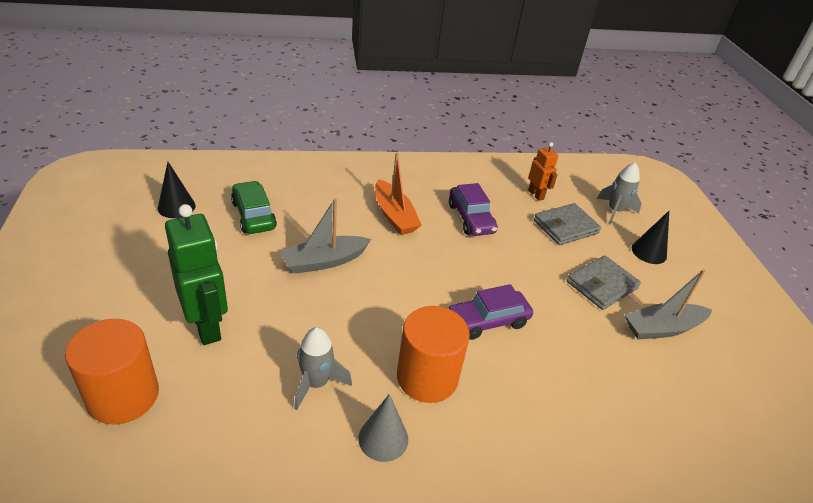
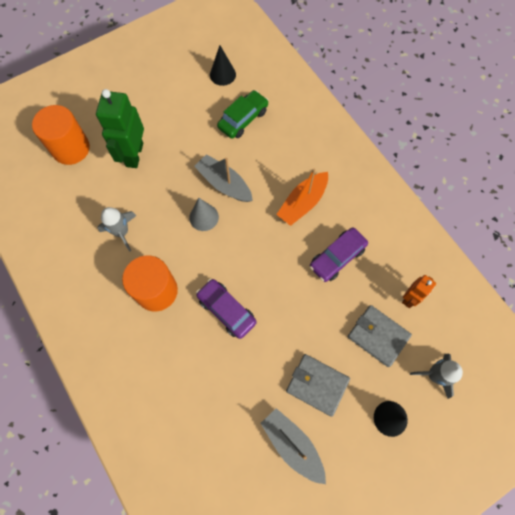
camera: 70 degrees right, 30 degrees up
green robot [165,204,228,345] -> green robot turned 150 degrees clockwise [96,89,144,168]
grey cone [358,394,408,462] -> grey cone moved to [189,198,219,231]

